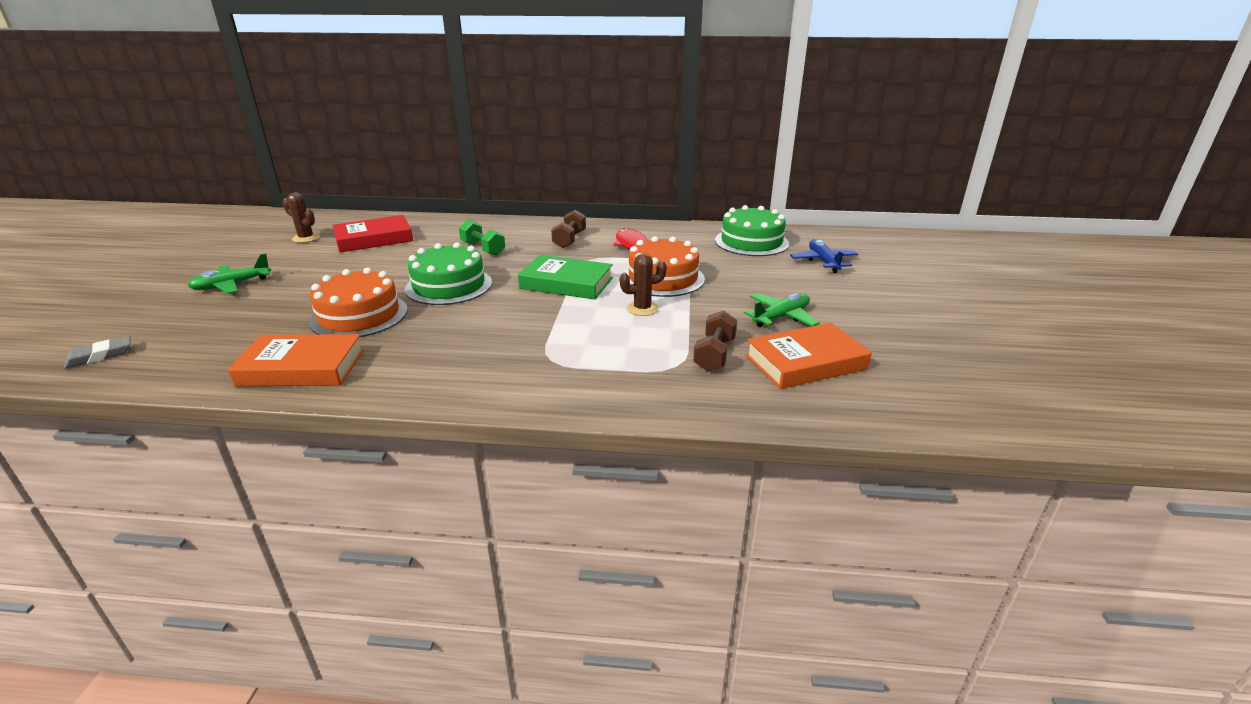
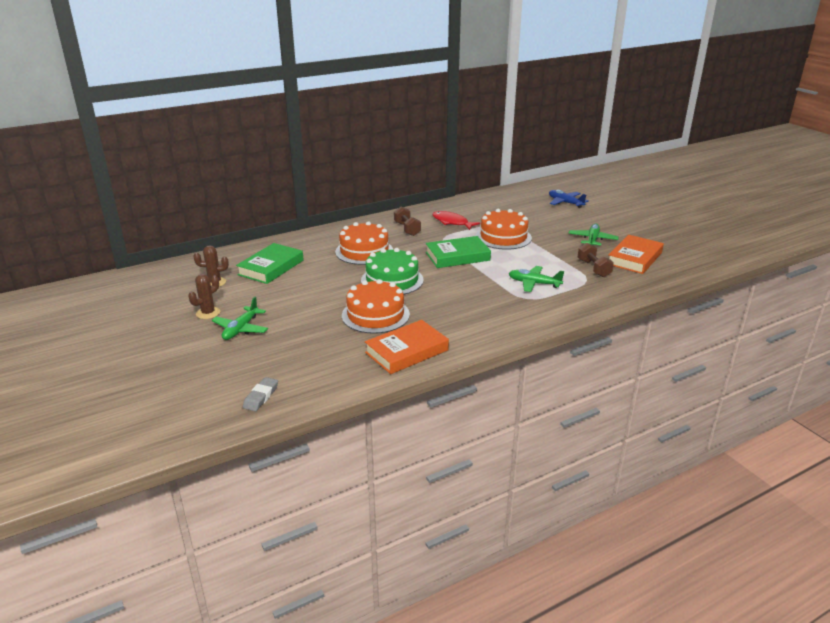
camera: 35 degrees left, 0 degrees up
red book [332,215,413,252] -> green book [236,243,304,284]
green dumbbell [459,220,505,256] -> orange cake [335,221,393,265]
brown cactus [620,253,667,316] -> brown cactus moved to [188,274,220,319]
green cake [715,205,789,256] -> none
none -> green plane [509,266,564,292]

